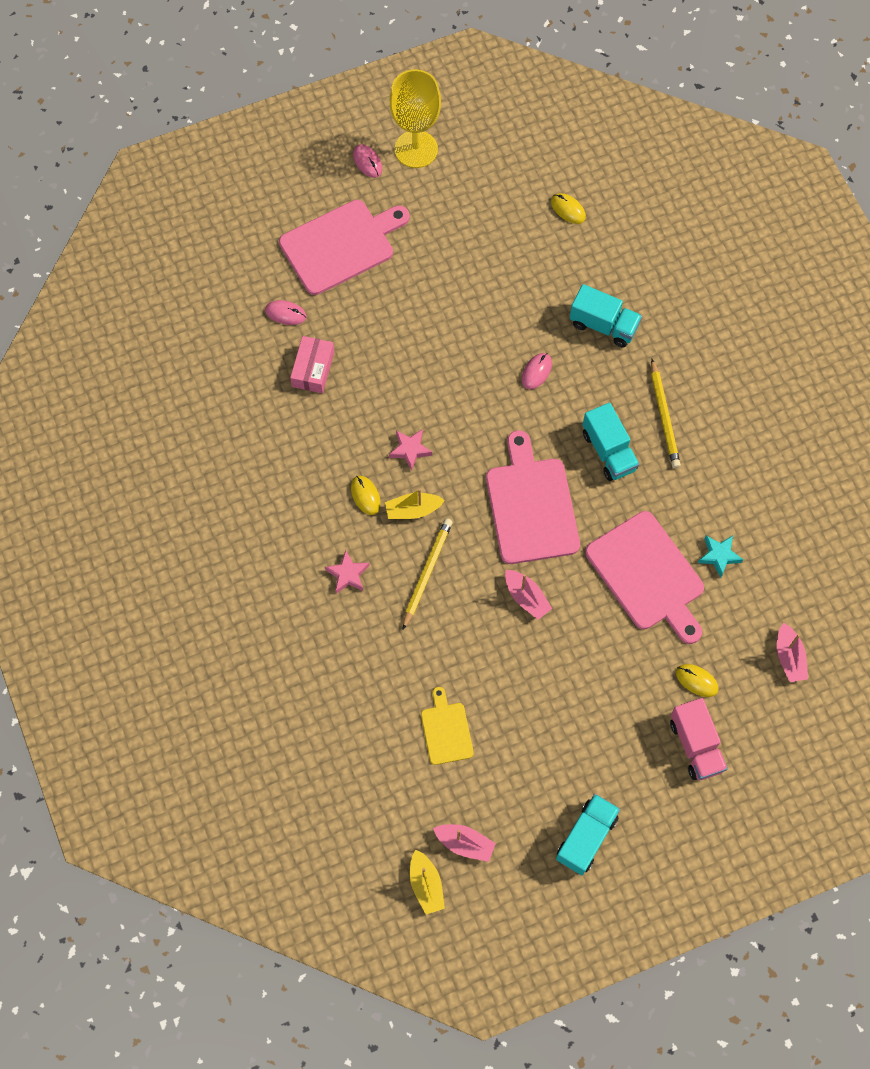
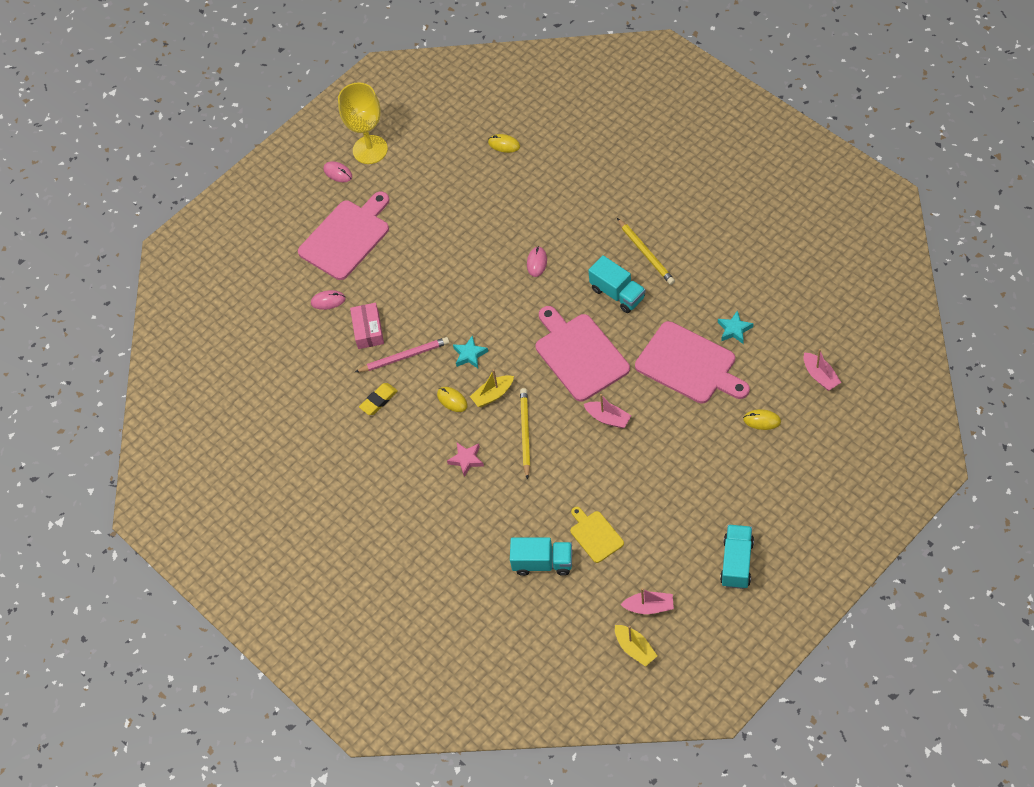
camera: 15 degrees left, 10 degrees down
pink star [389,429,432,471] -> turquoise star [453,336,488,368]
turquoise truck [570,284,642,348] -> turquoise truck moved to [510,537,572,576]
pink truck [670,698,728,780] -> none
none -> pink pencil [355,337,449,372]
none -> yellow eraser [359,383,398,415]

